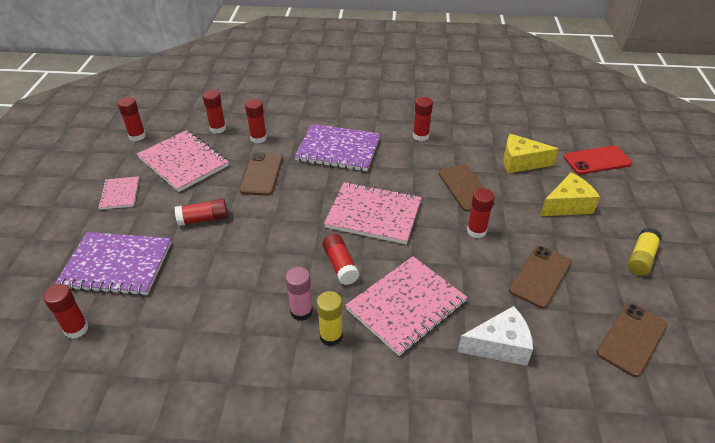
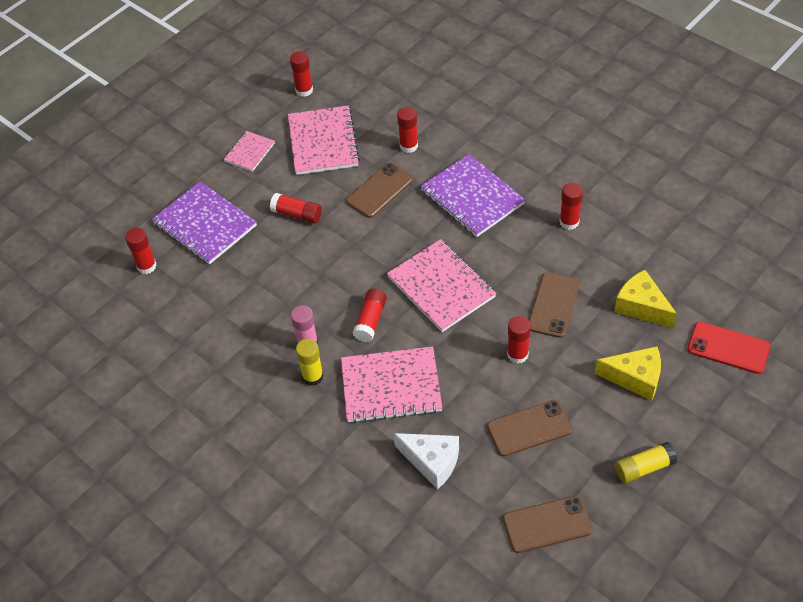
camera: 40 degrees right, 10 degrees up
red glue stick [203,90,226,133] -> none

